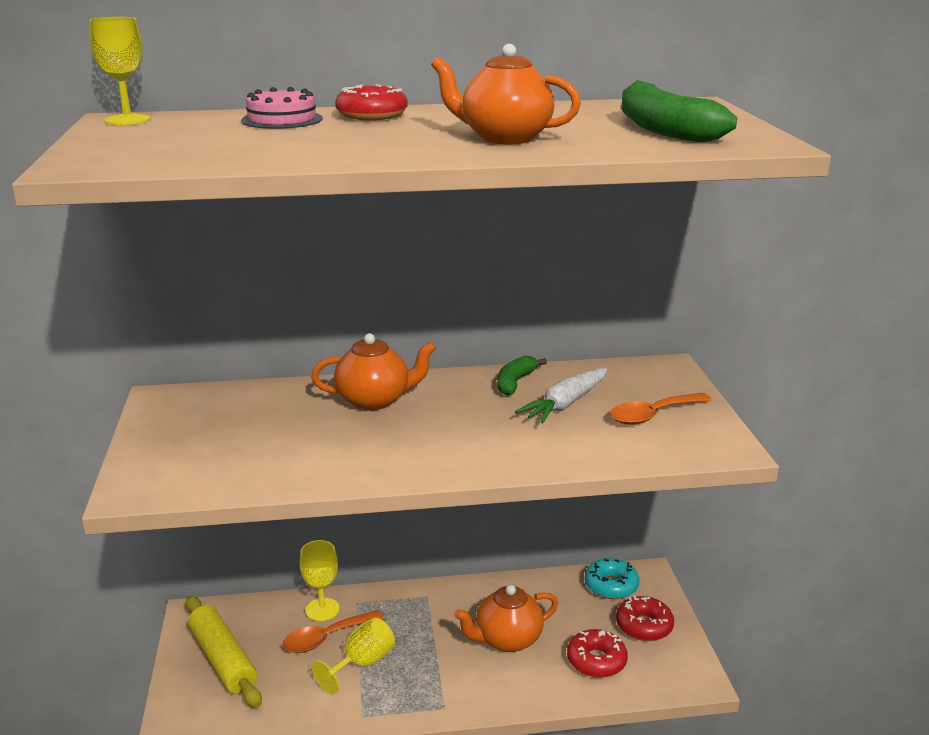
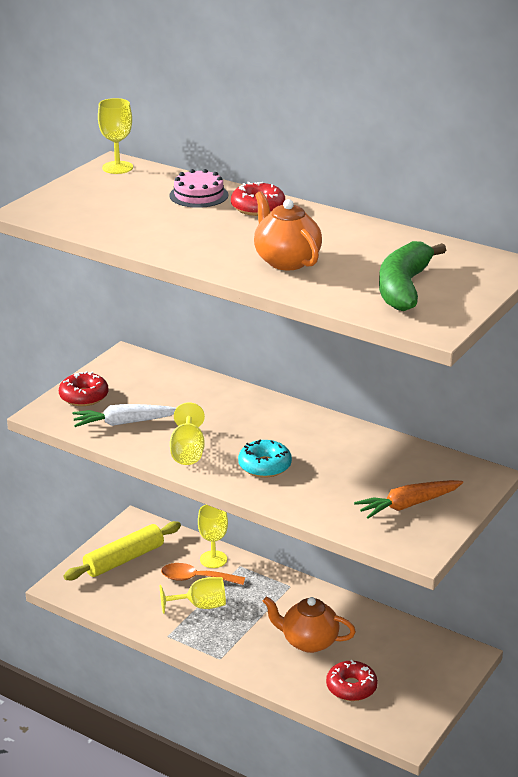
camera: 40 degrees right, 5 degrees up
yellow rolling pin [186,596,262,708] -> yellow rolling pin turned 45 degrees clockwise [64,521,181,580]
orange teapot [311,333,436,410] -> none
green banana [497,356,547,396] -> none
white carrot [515,368,607,423] -> white carrot moved to [72,404,176,427]
turquoise donut [585,558,639,599] -> turquoise donut moved to [238,440,292,478]
orange spoon [610,393,711,425] -> orange carrot [354,480,463,519]
red donut [616,595,674,641] -> red donut moved to [59,371,108,406]
none -> yellow goblet [170,402,205,465]

